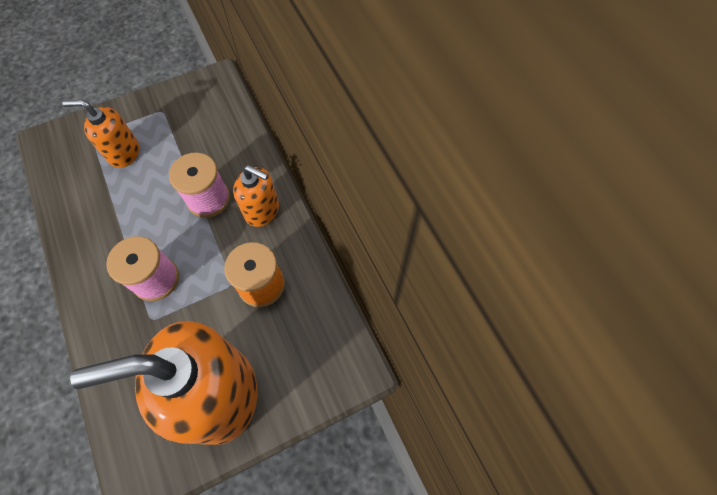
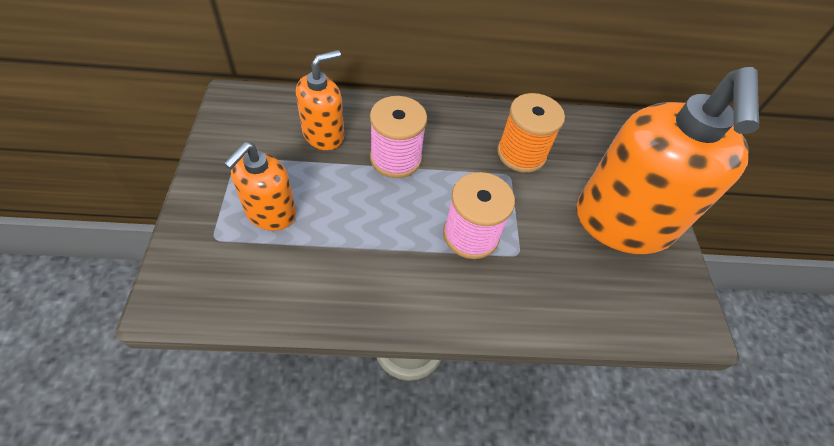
camera: 70 degrees left, 10 degrees down
orange soap dispenser [233,165,279,227] -> orange soap dispenser moved to [296,50,344,150]

